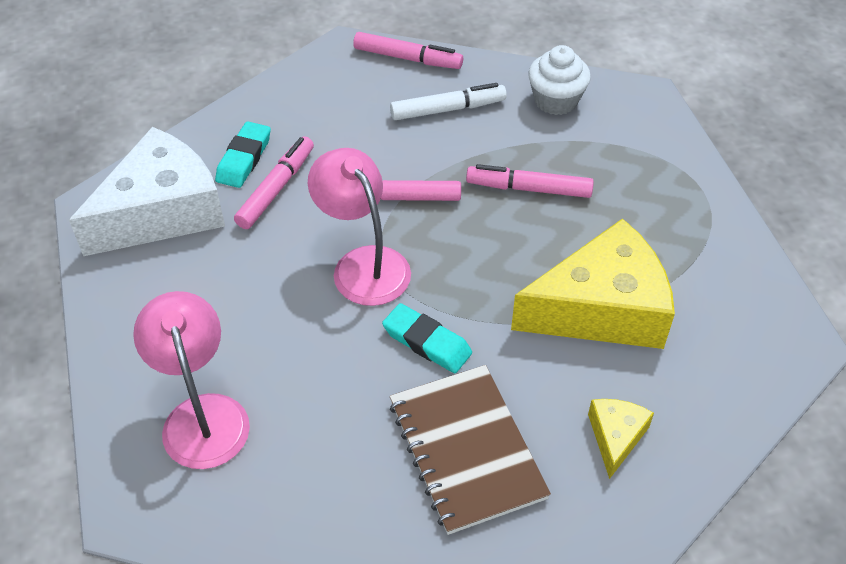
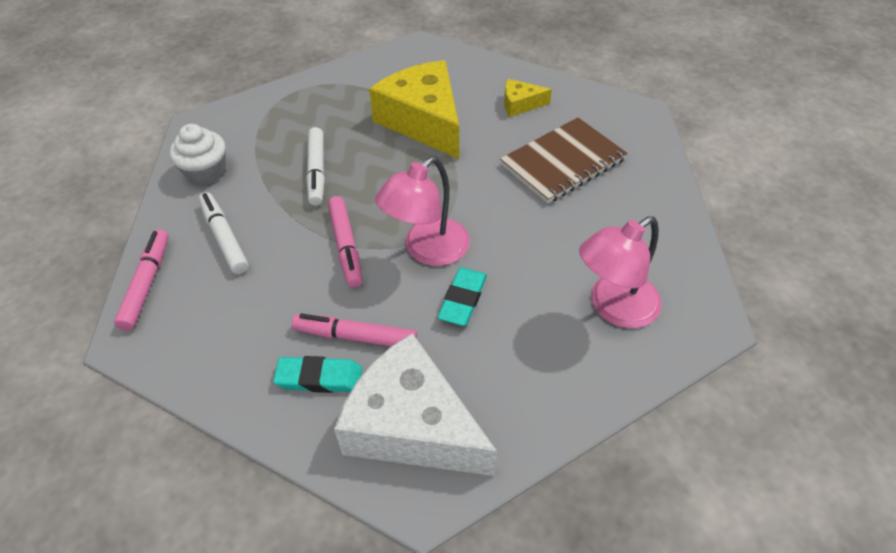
camera: 105 degrees left, 0 degrees up
turquoise eraser [382,303,472,373] -> turquoise eraser moved to [438,267,487,326]
pink marker [466,164,594,198] -> white marker [306,127,325,206]

